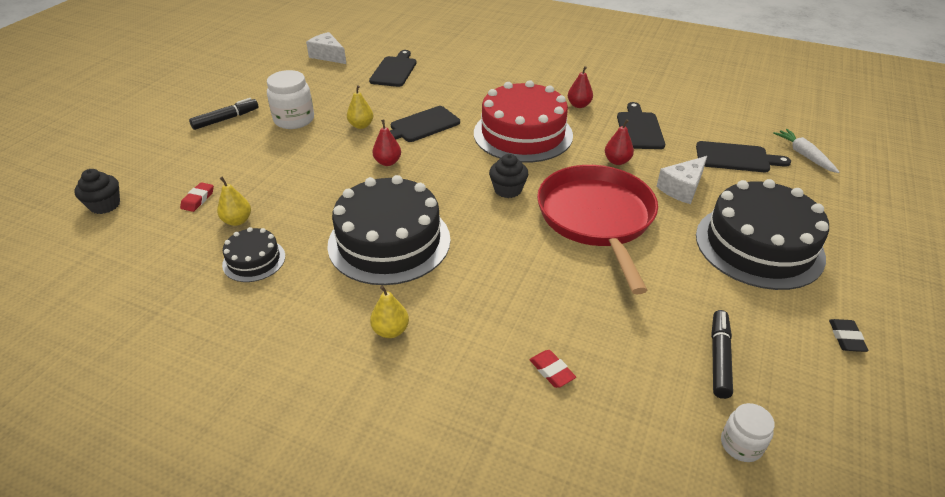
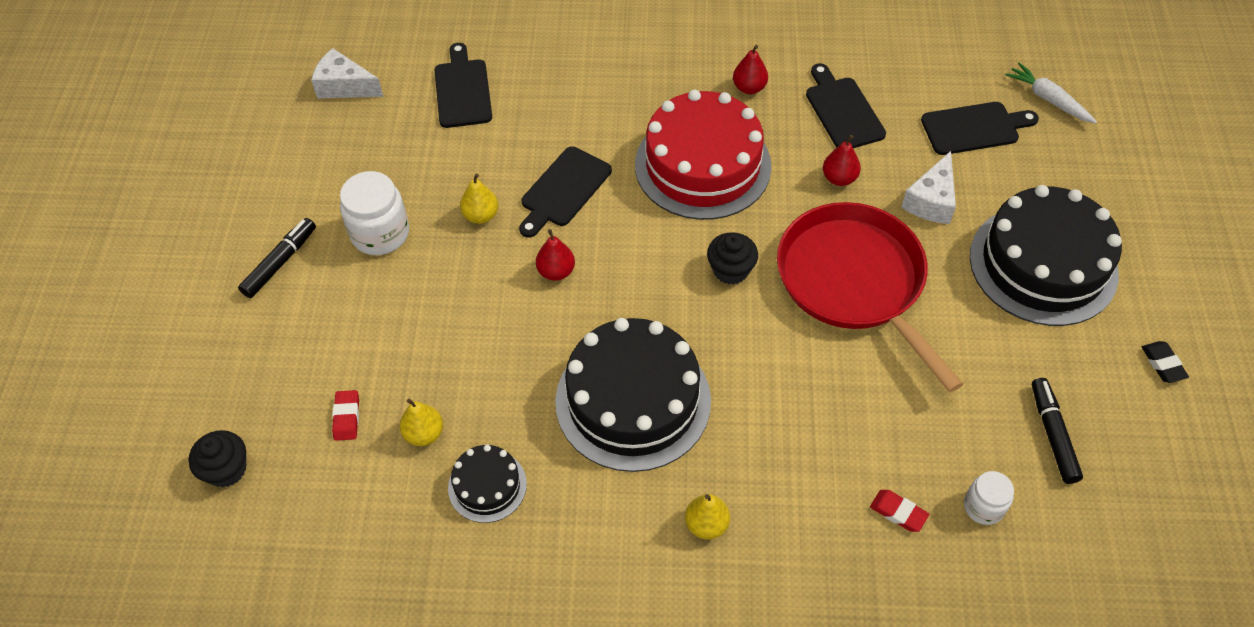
camera: 20 degrees left, 15 degrees up
white jar [721,403,775,462] -> white jar moved to [964,471,1014,525]

